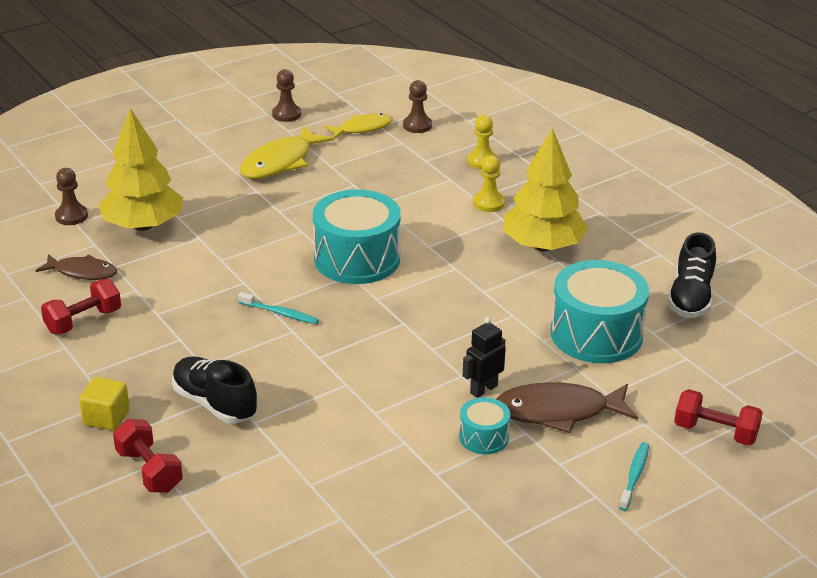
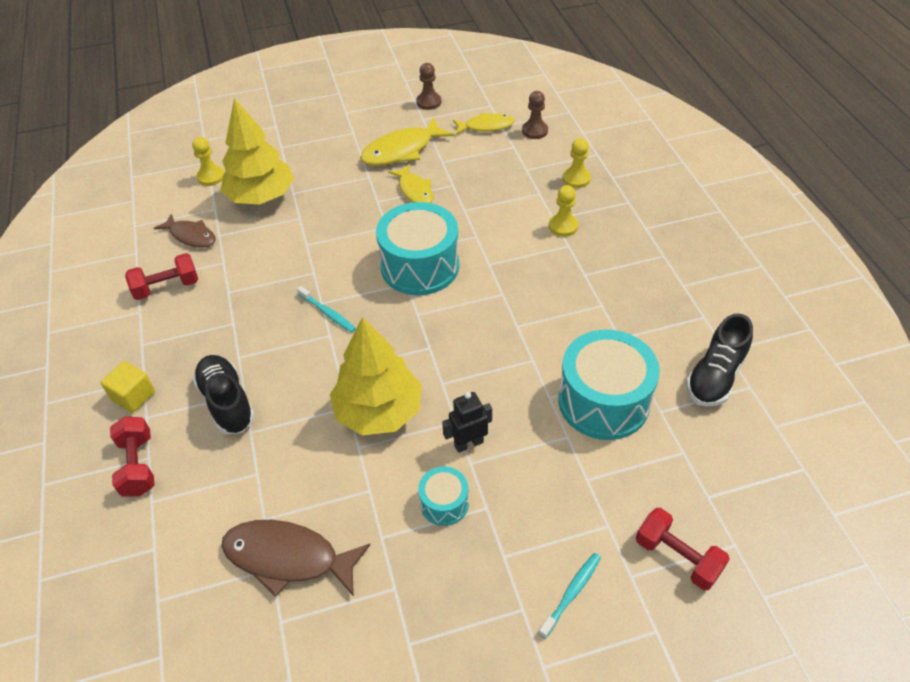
camera: 20 degrees right, 15 degrees up
brown pawn [55,168,88,225] -> yellow pawn [192,137,224,186]
brown fish [496,382,638,433] -> brown fish moved to [221,520,370,597]
yellow tree [503,128,588,251] -> yellow tree moved to [330,317,422,435]
none -> yellow fish [388,164,433,203]

